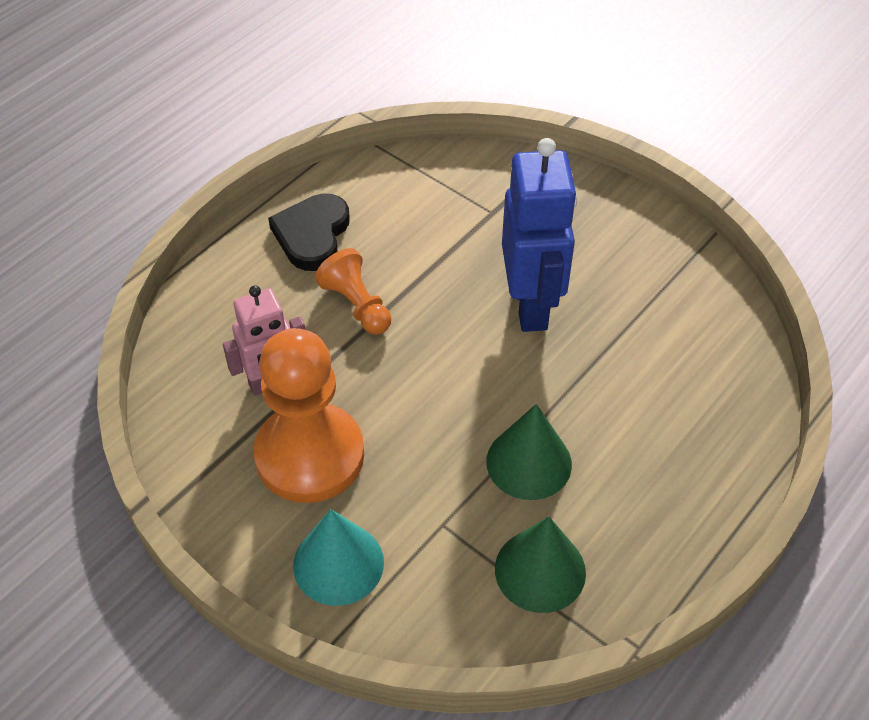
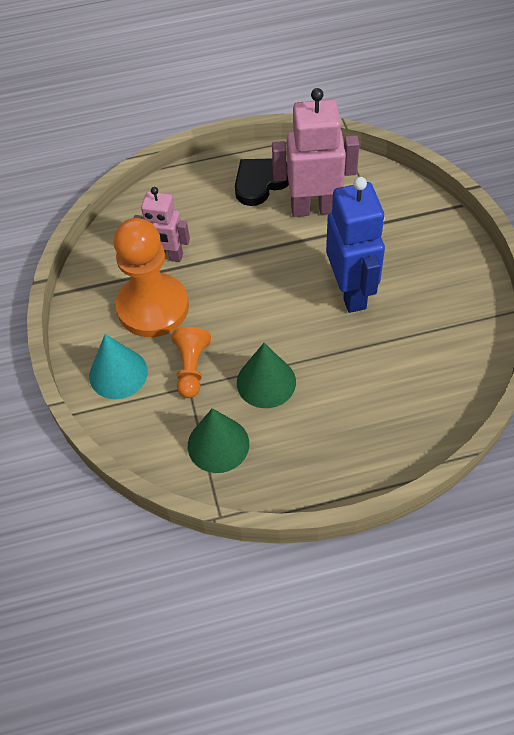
camera: 40 degrees right, 5 degrees up
orange pawn [315,248,391,335] -> orange pawn moved to [172,327,211,398]
blue robot [502,138,577,332] -> blue robot turned 45 degrees counterclockwise [326,177,385,313]
none -> pink robot [272,88,359,217]

